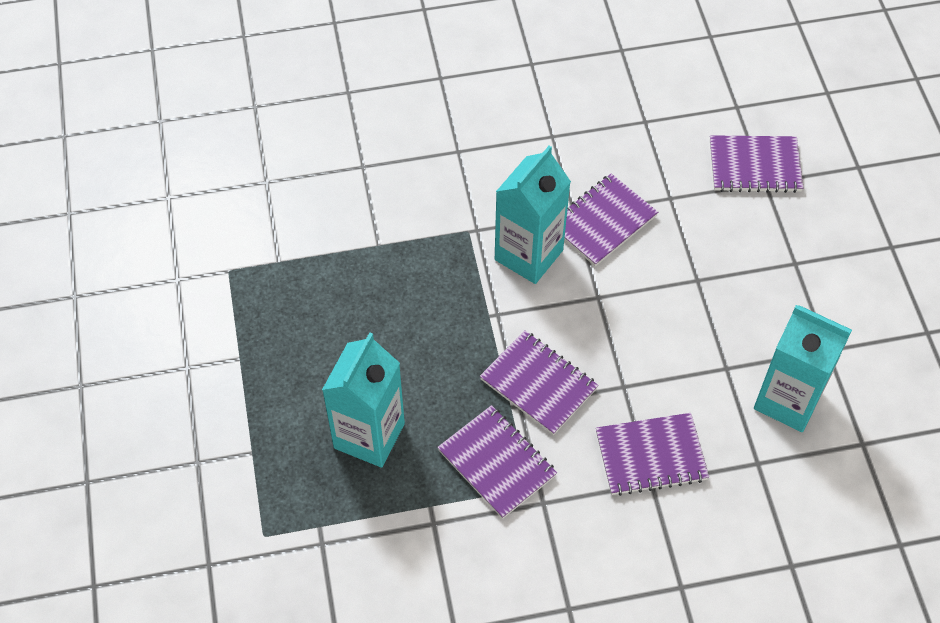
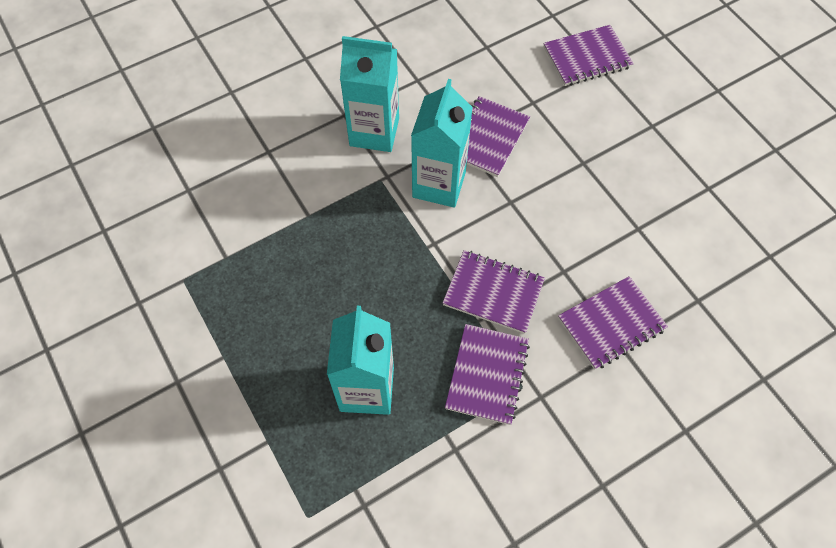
camera: 20 degrees left, 5 degrees up
purple notebook [437,405,557,519] -> purple notebook turned 75 degrees clockwise [445,324,530,425]
turquoise carton [754,305,852,432] -> turquoise carton moved to [340,36,399,152]

